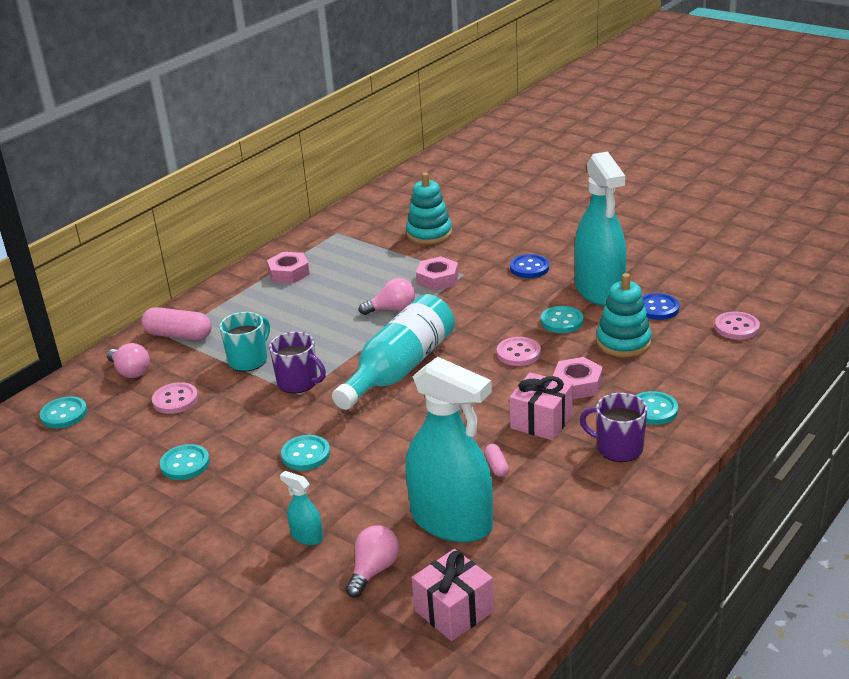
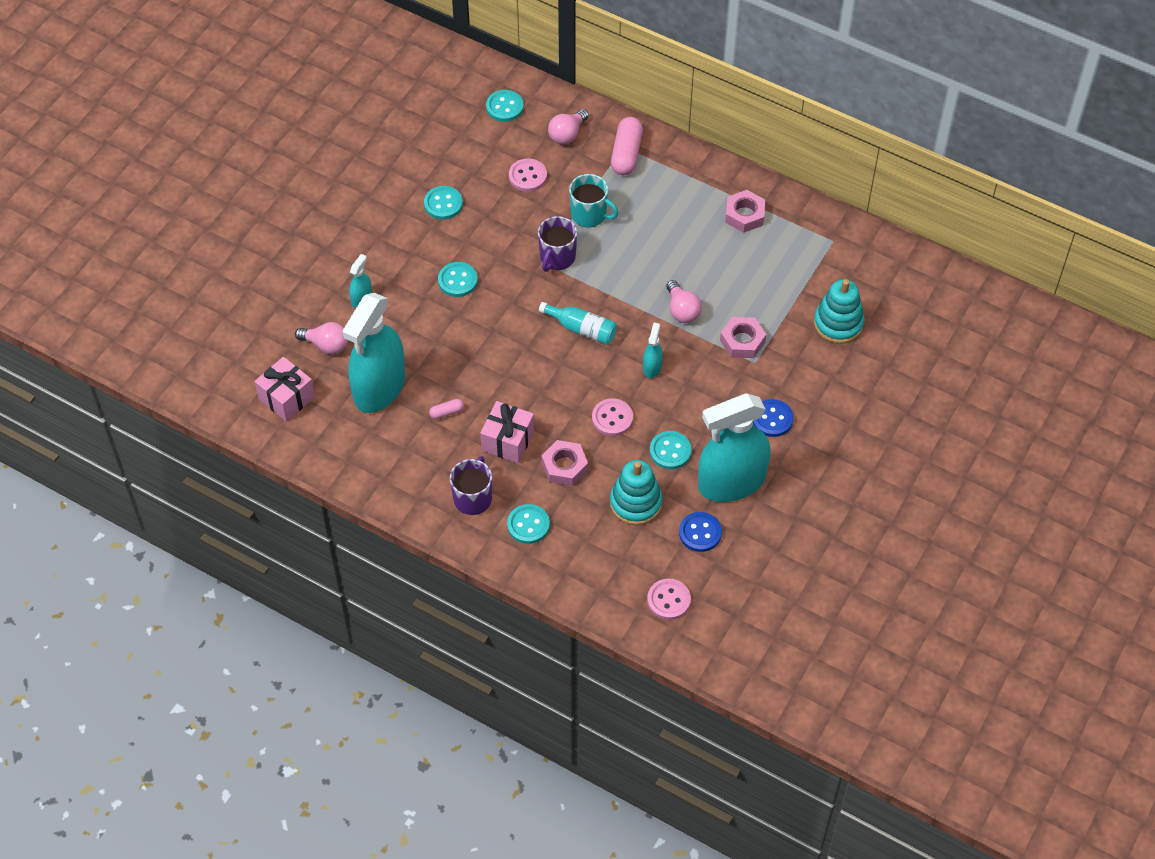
camera: 80 degrees right, 25 degrees up
turquoise bottle [332,294,455,410] -> turquoise bottle [539,302,617,344], size x0.53
none -> turquoise spray bottle [643,323,663,378]

